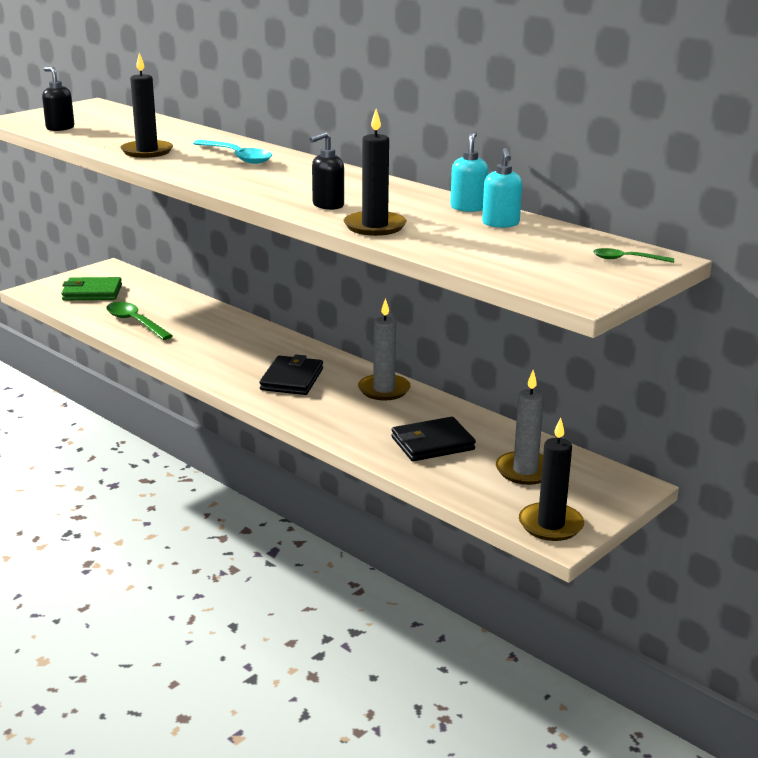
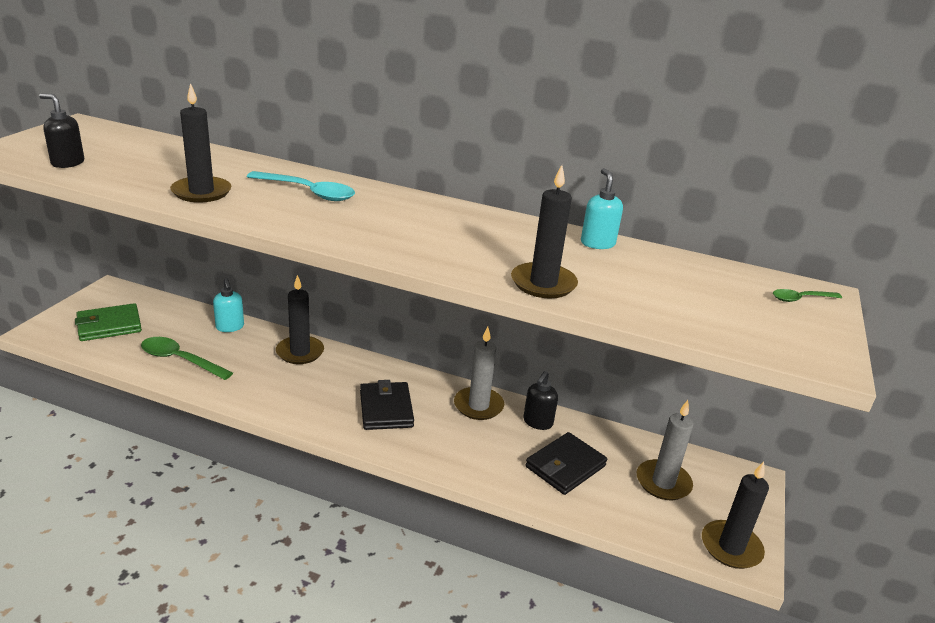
camera: 25 degrees left, 5 degrees up
black soap dispenser [310,132,344,210] -> black soap dispenser moved to [523,371,558,430]
turquoise soap dispenser [482,148,522,228] -> turquoise soap dispenser moved to [213,278,244,332]
none -> black candle [276,275,324,364]

